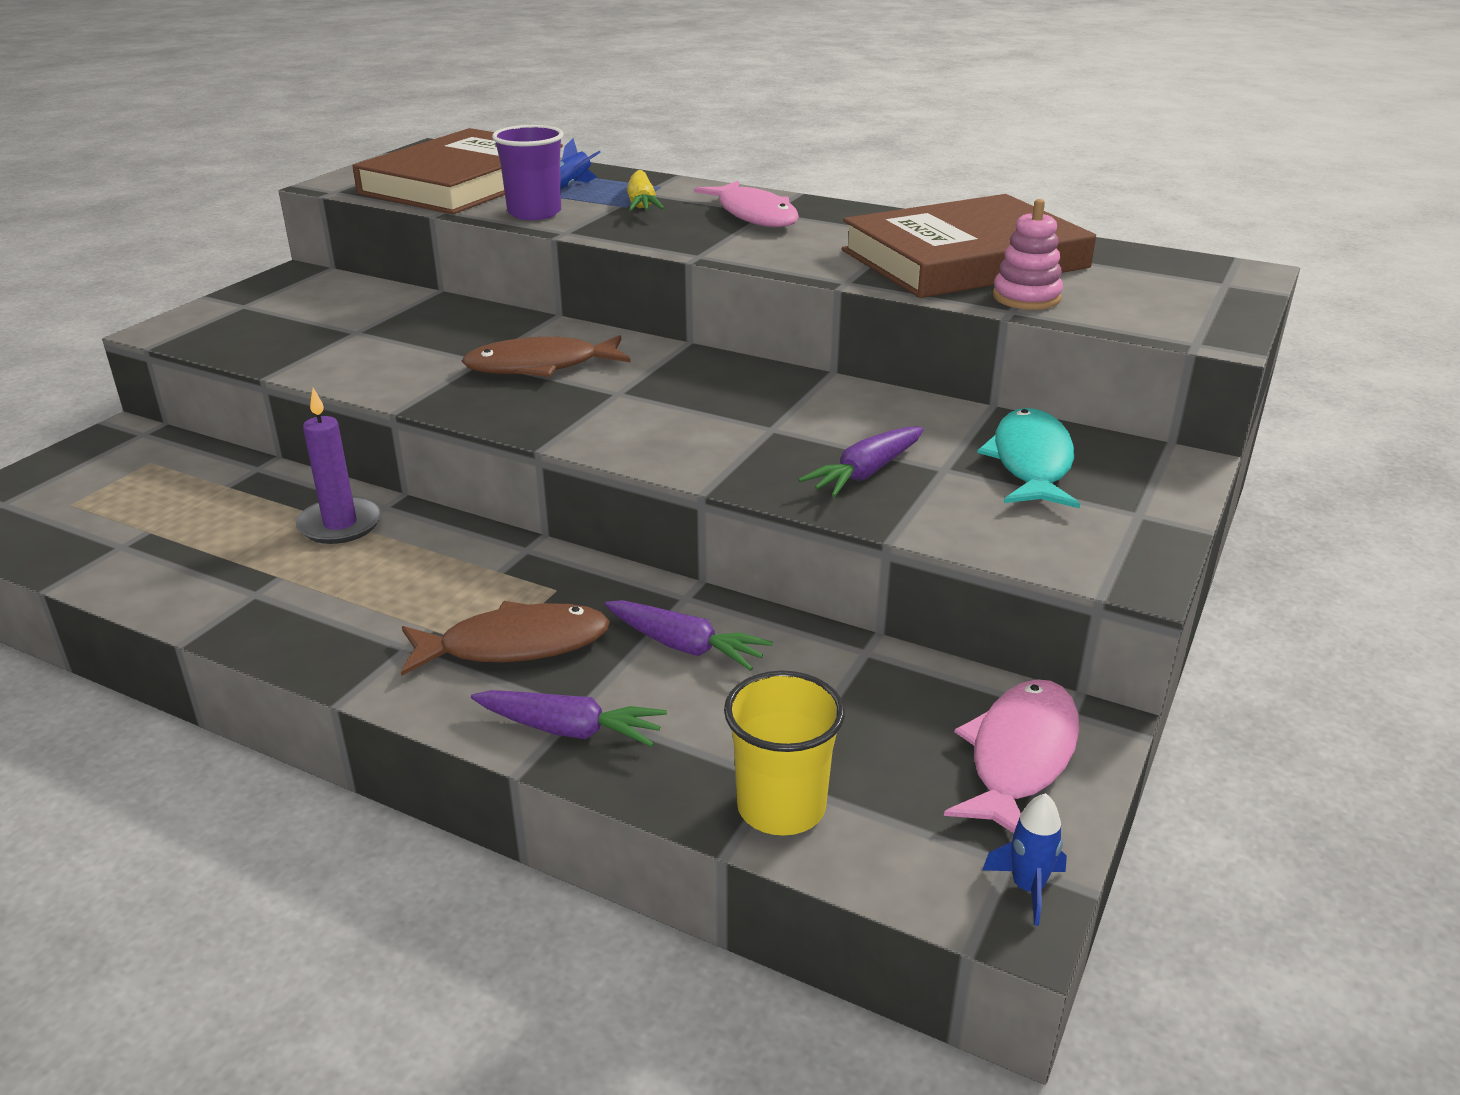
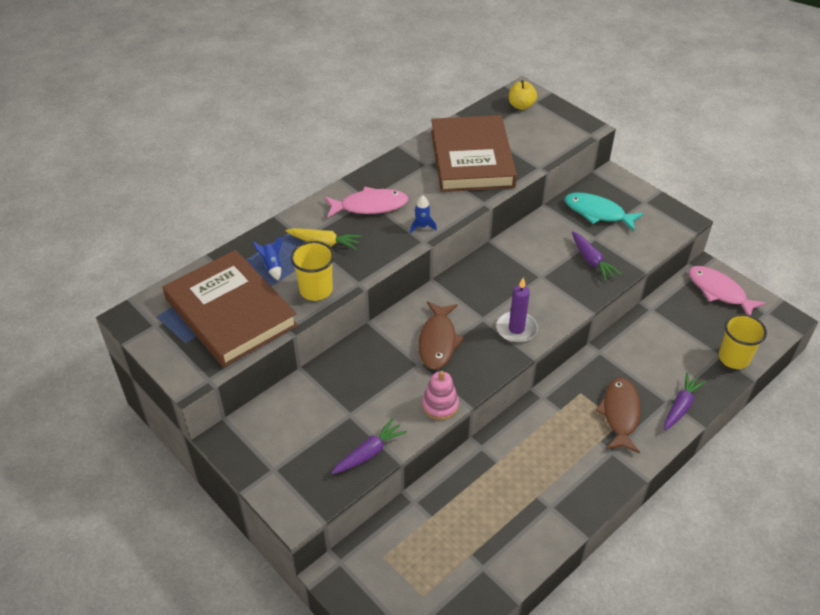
camera: 70 degrees left, 15 degrees up
purple candle [296,388,382,544] -> purple candle moved to [496,277,538,343]
purple cup [492,125,564,220] -> yellow cup [290,241,335,301]
purple carrot [605,600,773,671] -> purple carrot moved to [331,418,407,474]
blue rocket [982,793,1067,926] -> blue rocket moved to [410,195,437,234]
pink stacking toy [992,199,1063,310] -> pink stacking toy moved to [422,371,459,420]
none -> yellow apple [509,80,537,110]

